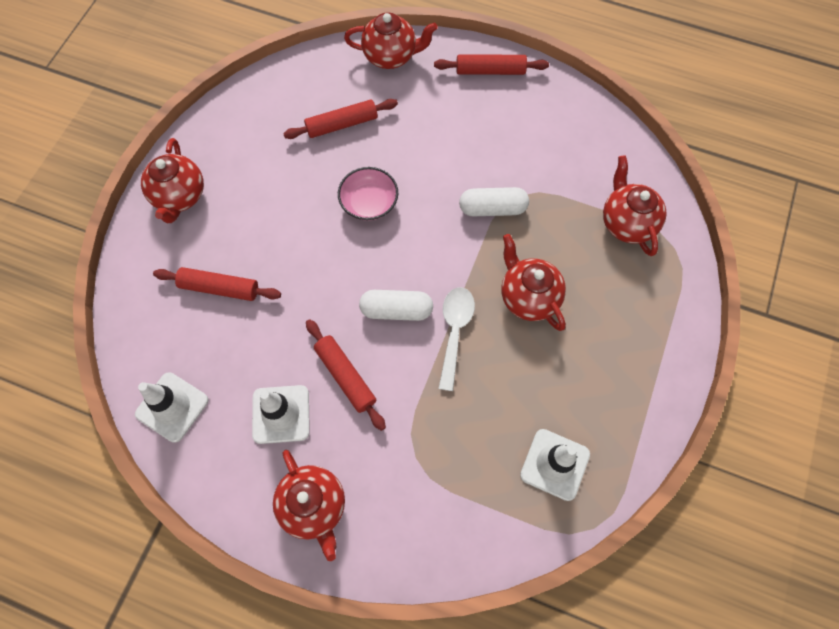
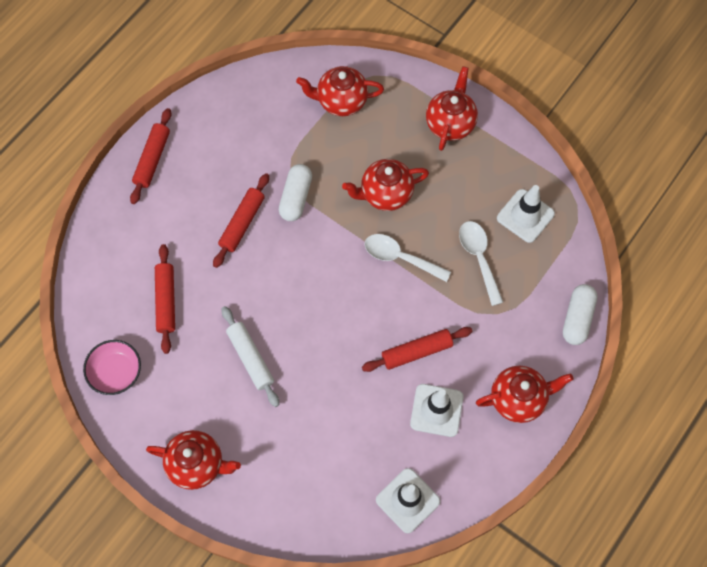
camera: 75 degrees left, 0 degrees up
red rolling pin [153,267,281,301] -> red rolling pin moved to [213,173,269,268]
pink bowl [338,167,398,221] -> pink bowl moved to [83,340,141,395]
red teapot [344,12,438,69] -> red teapot moved to [426,66,478,151]
white capsule [359,290,433,321] -> white capsule moved to [563,284,598,345]
none -> white rolling pin [222,306,279,407]
none -> white spoon [459,221,503,306]

